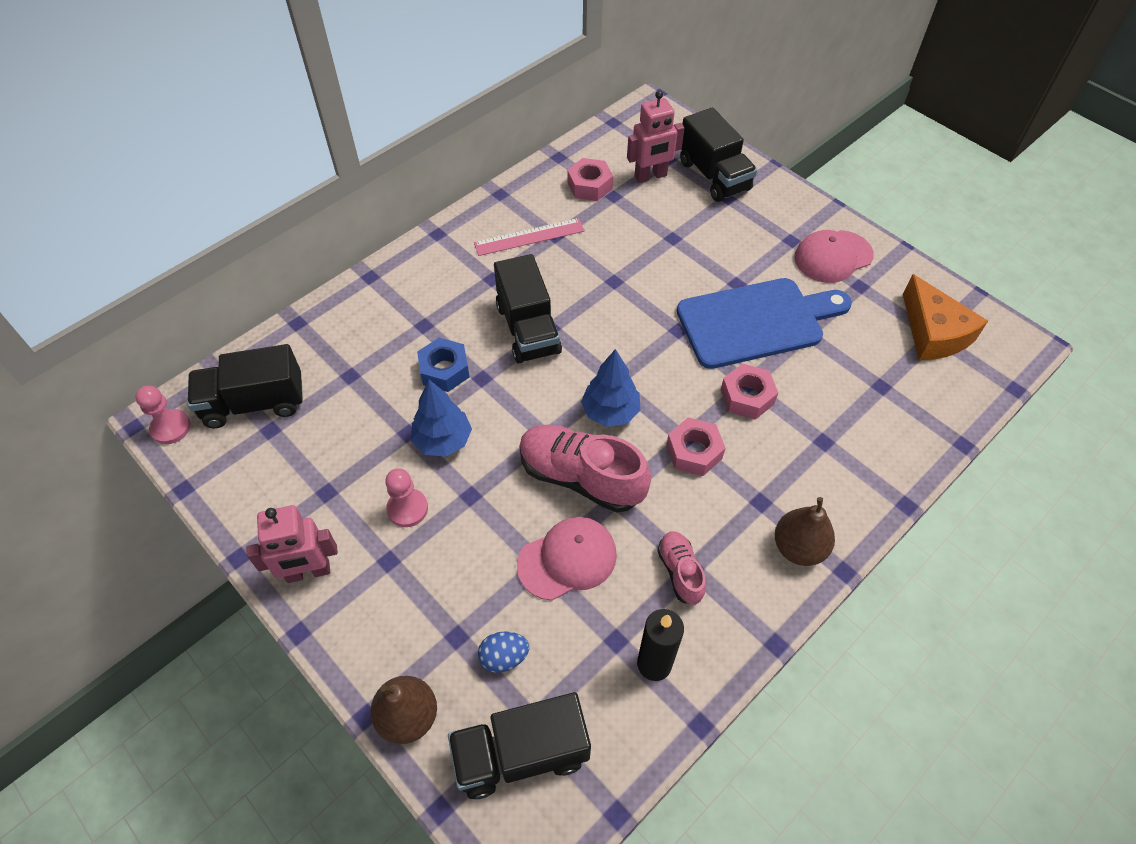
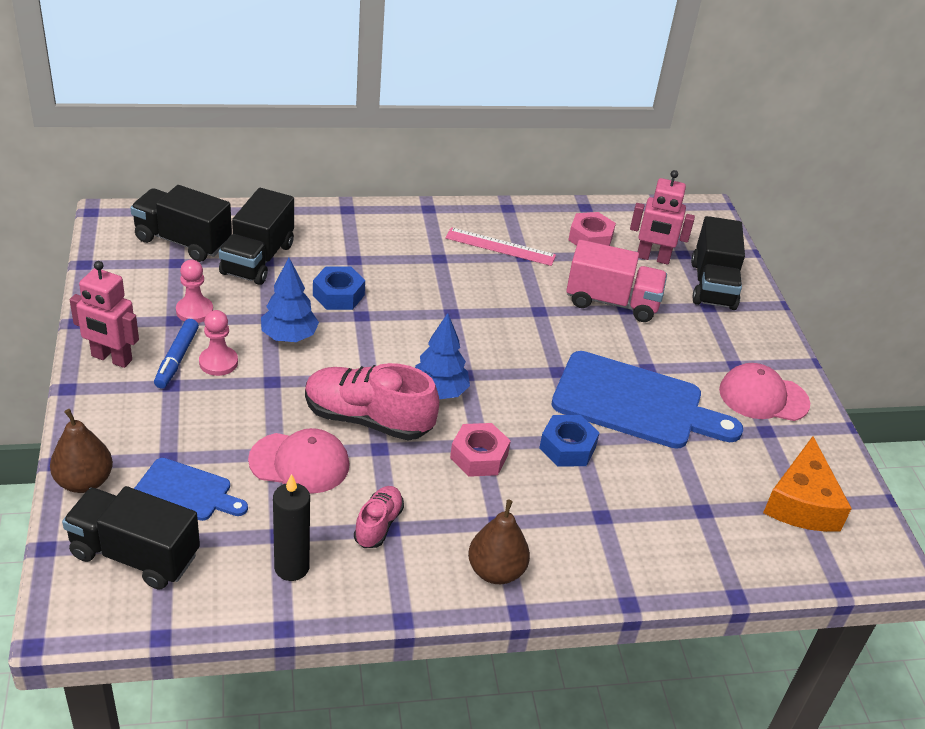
camera: 30 degrees right, 15 degrees down
pink pawn [135,386,191,444] -> pink pawn moved to [176,260,213,323]
blue egg [478,631,529,673] -> blue cutting board [134,458,248,521]
black truck [494,254,562,363] -> black truck moved to [219,188,294,285]
pink shoe [519,425,651,513] -> pink shoe turned 45 degrees counterclockwise [305,363,440,441]
pink nut [721,363,778,420] -> blue nut [539,415,600,467]
none -> blue marker [154,319,199,389]
none -> pink truck [566,240,667,322]

